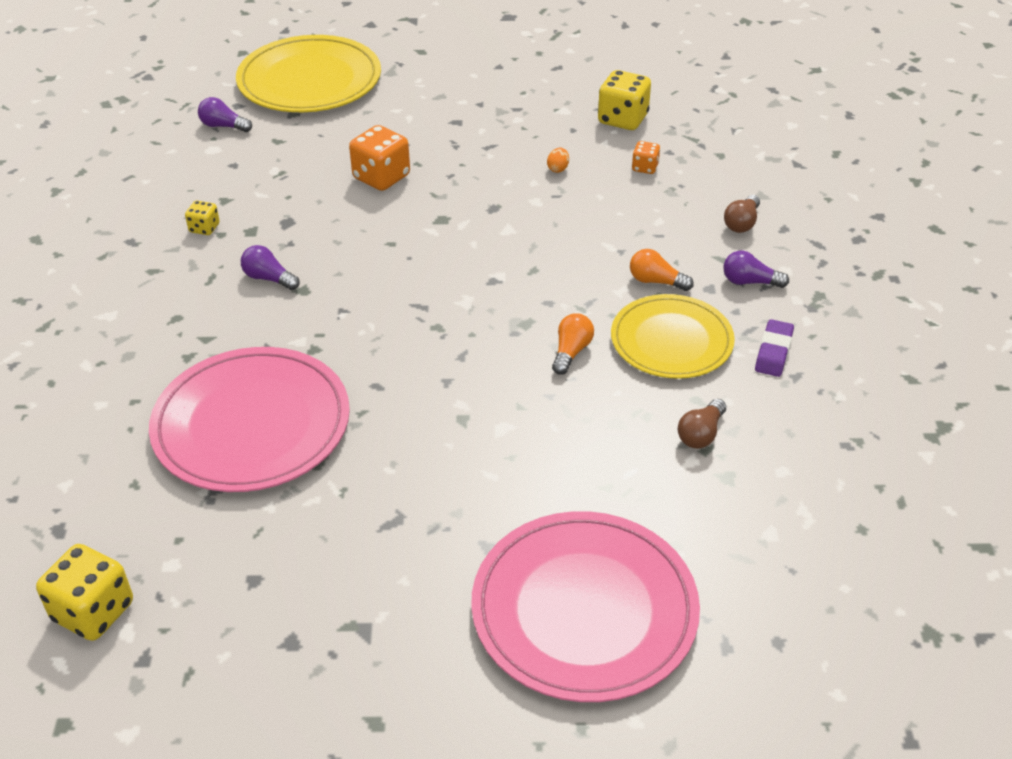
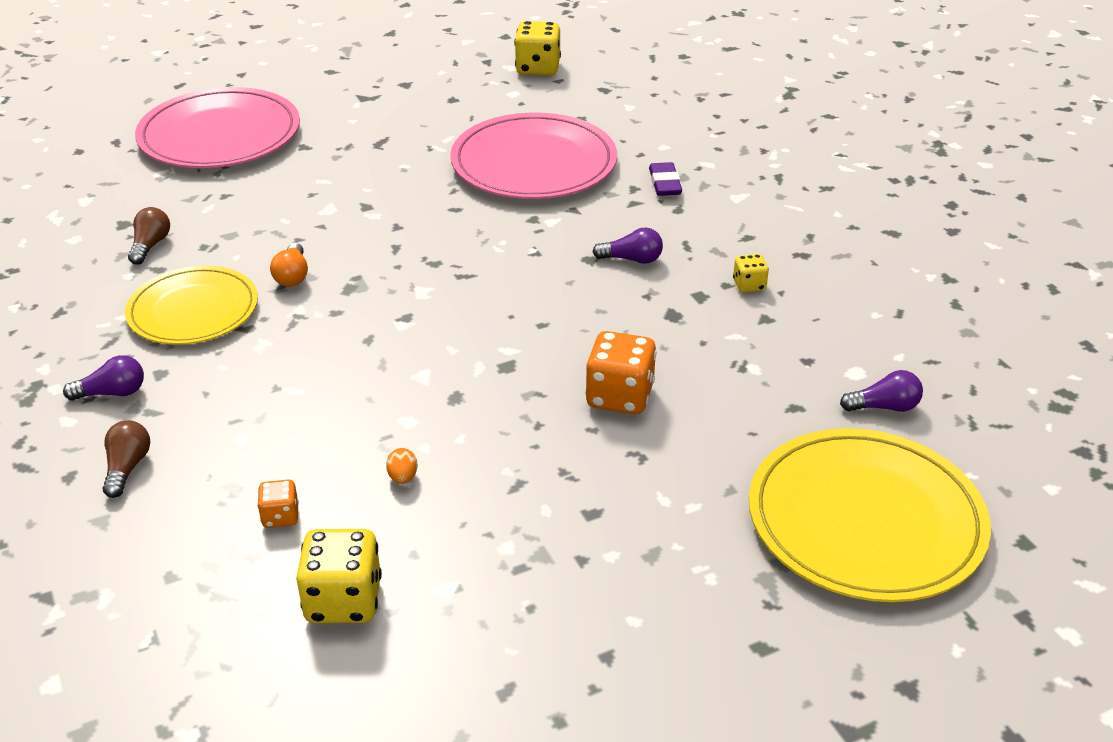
camera: 155 degrees right, 5 degrees down
orange light bulb [630,249,694,291] -> none
purple eraser [755,319,794,377] -> purple eraser moved to [649,162,682,196]

